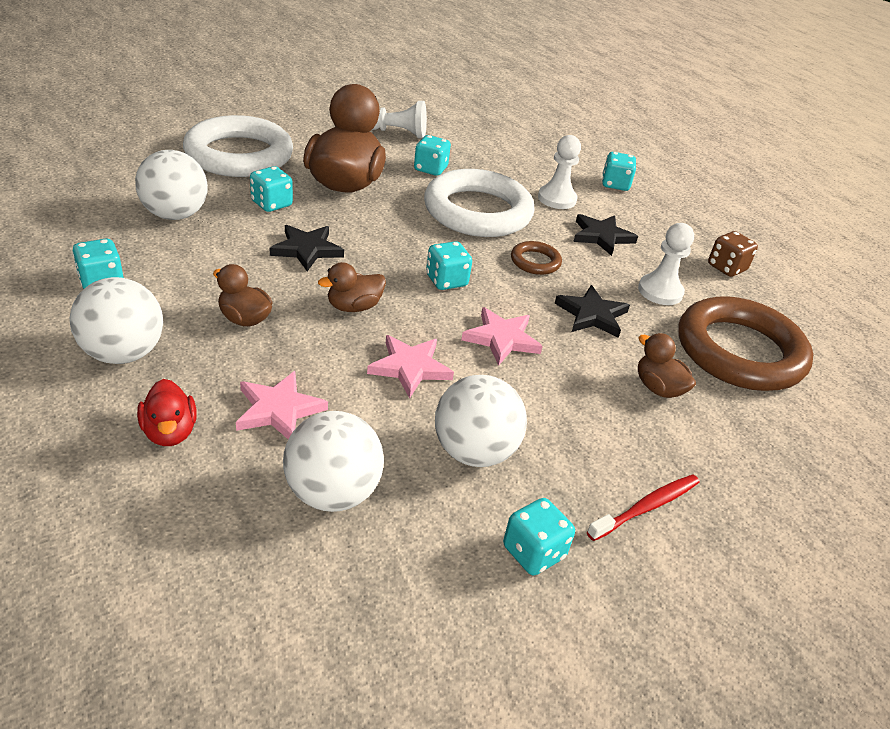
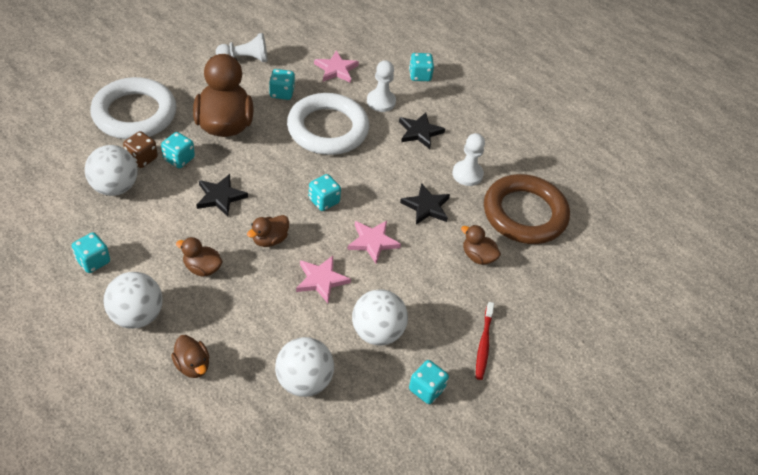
camera: 15 degrees left, 10 degrees up
red duck [137,379,197,446] -> brown duck [171,335,209,378]
pink star [236,371,328,439] -> pink star moved to [314,50,359,83]
brown ring [511,241,562,275] -> none
red toothbrush [587,474,699,541] -> red toothbrush turned 150 degrees clockwise [476,302,494,380]
brown dice [708,231,758,277] -> brown dice moved to [123,131,158,168]

